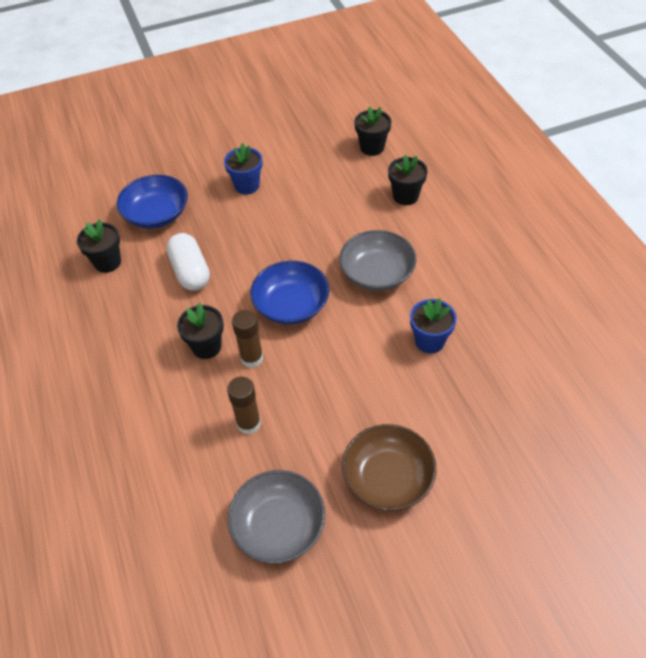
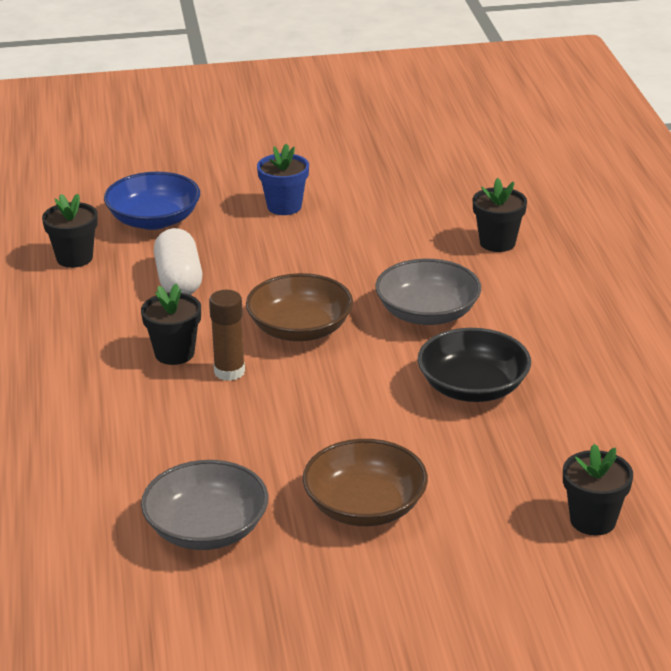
camera: 10 degrees right, 20 degrees down
brown glue stick [227,377,261,434] -> none
blue bowl [250,261,329,325] -> brown bowl [246,273,353,341]
black flower pot [354,106,392,156] -> black flower pot moved to [563,444,633,536]
blue flower pot [410,298,457,353] -> black bowl [418,328,531,402]

